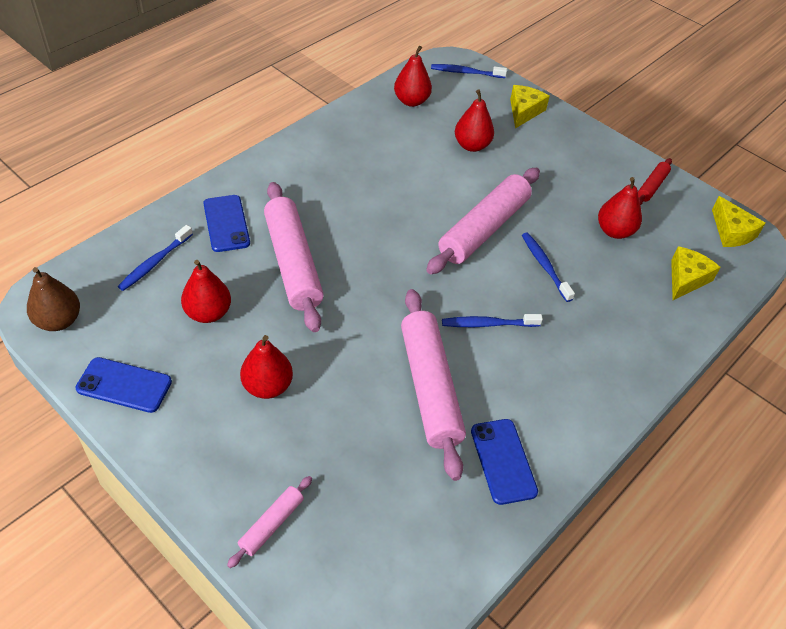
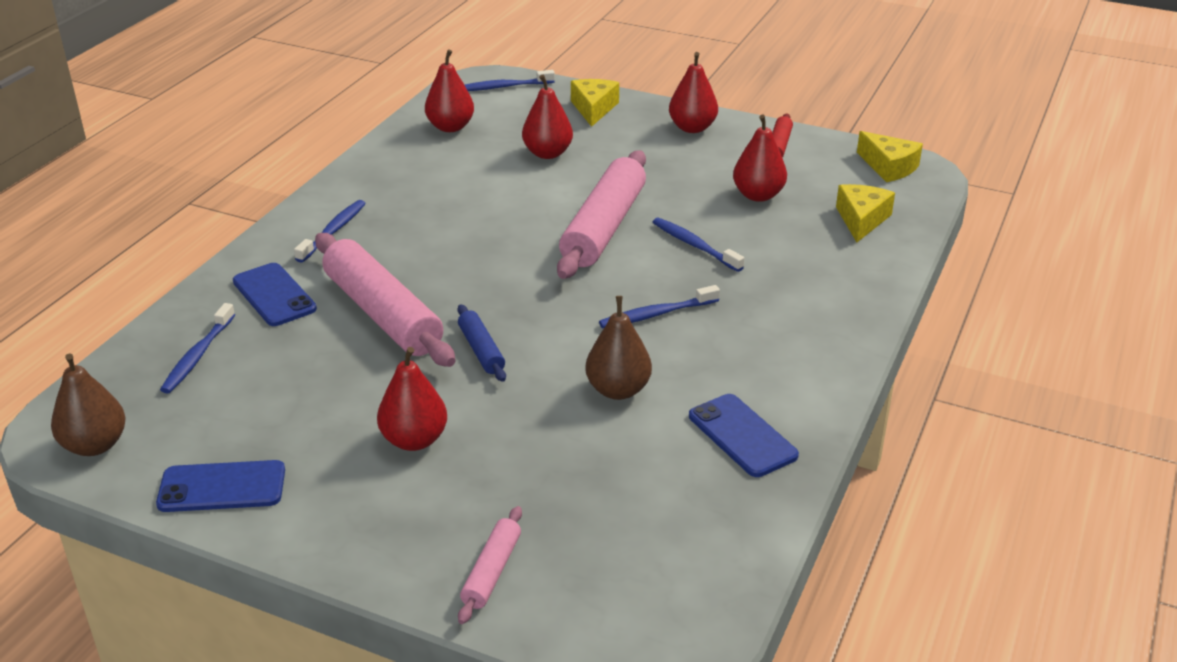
camera: 15 degrees left, 15 degrees down
red pear [181,260,231,323] -> red pear moved to [669,52,718,133]
pink rolling pin [401,289,466,481] -> brown pear [585,296,652,400]
none -> blue toothbrush [294,200,366,263]
none -> blue rolling pin [457,305,506,382]

